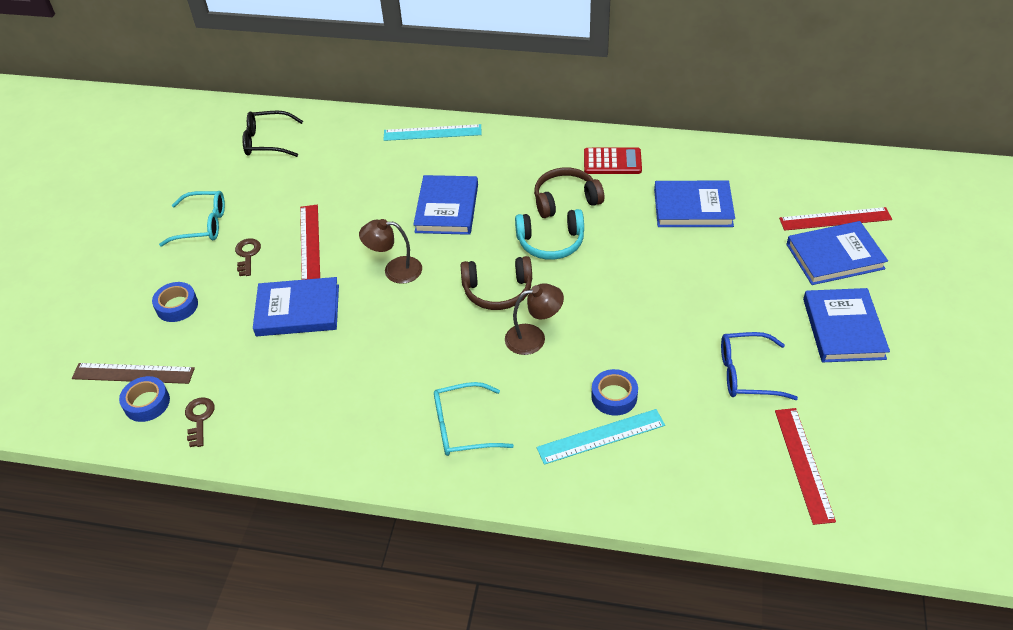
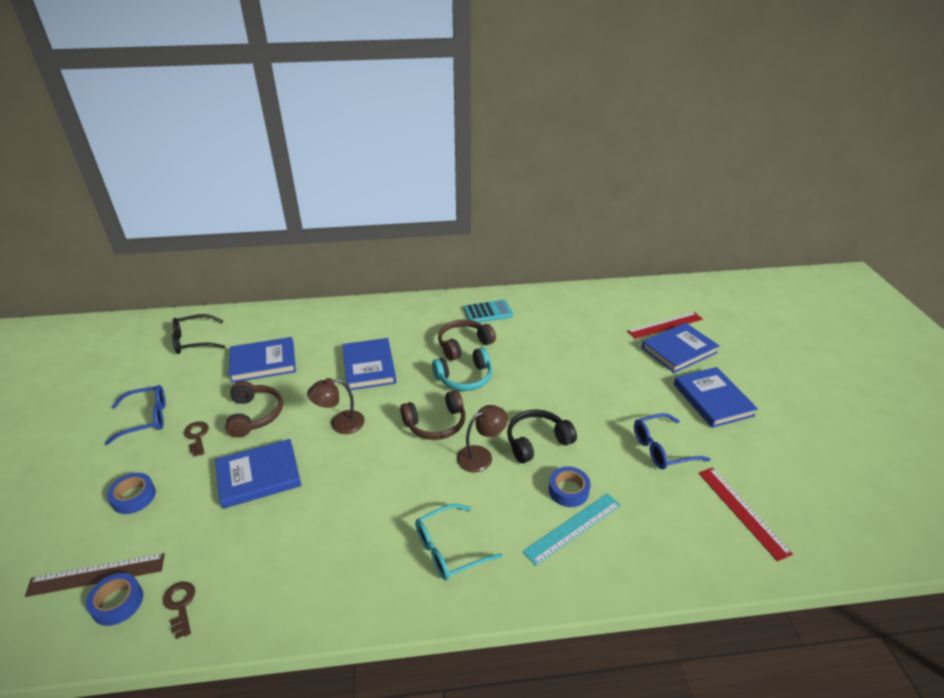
camera: 20 degrees left, 10 degrees down
turquoise glasses [159,191,225,246] -> blue glasses [105,385,166,445]
red ruler [300,205,320,280] -> brown headphones [225,381,283,437]
turquoise ruler [383,124,482,141] -> none
red calculator [584,147,642,174] -> turquoise calculator [464,299,513,323]
blue book [654,180,735,227] -> blue book moved to [228,337,296,383]
none -> black headphones [507,409,577,463]

